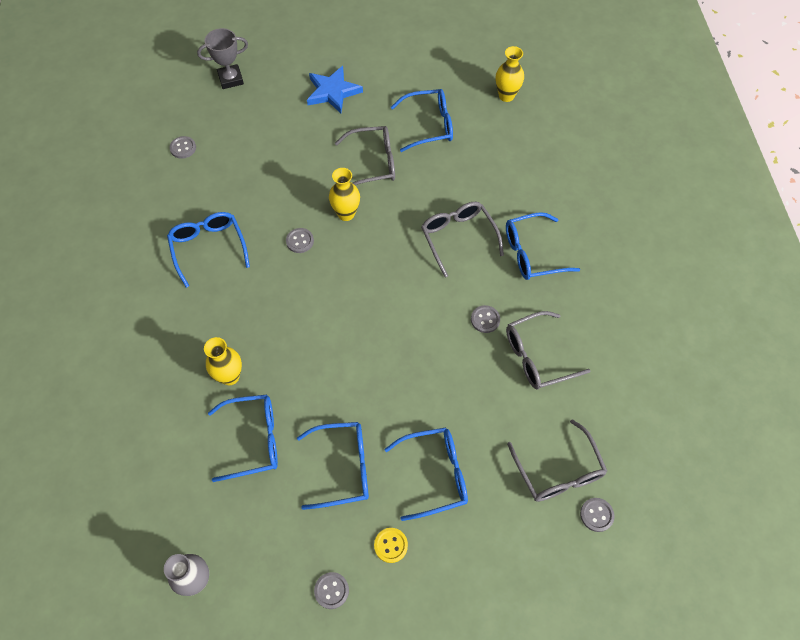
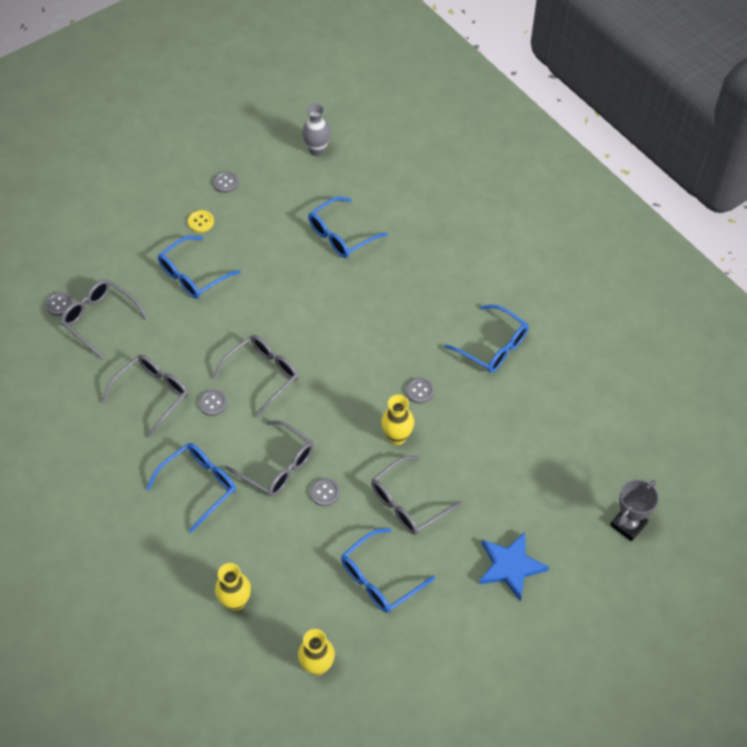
camera: 150 degrees right, 5 degrees down
grey button [169,136,196,159] -> grey button moved to [310,478,340,506]
yellow vase [204,337,242,385] -> yellow vase moved to [215,563,251,611]
blue glasses [297,422,369,510] -> none
none -> grey glasses [212,335,298,417]

